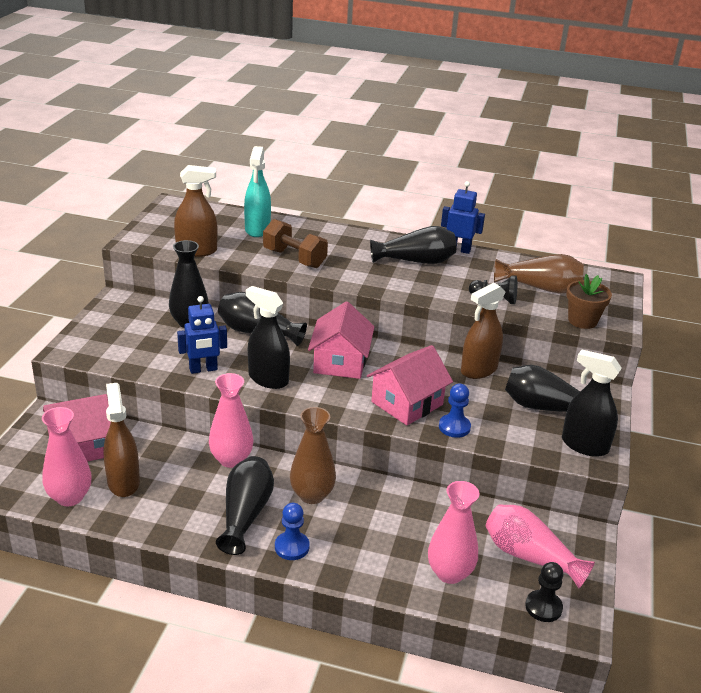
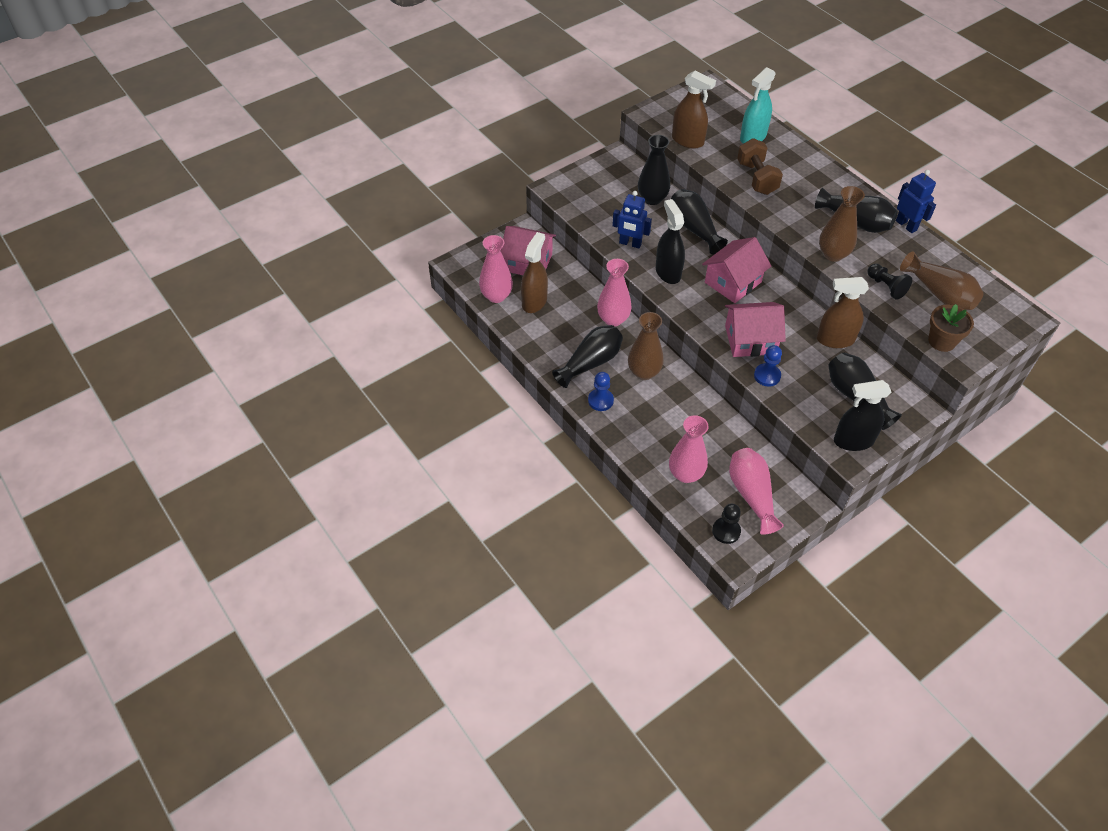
camera: 40 degrees right, 20 degrees up
black spray bottle [562,350,622,457] -> black spray bottle turned 75 degrees counterclockwise [834,380,891,451]
none -> brown vase [819,186,865,262]

